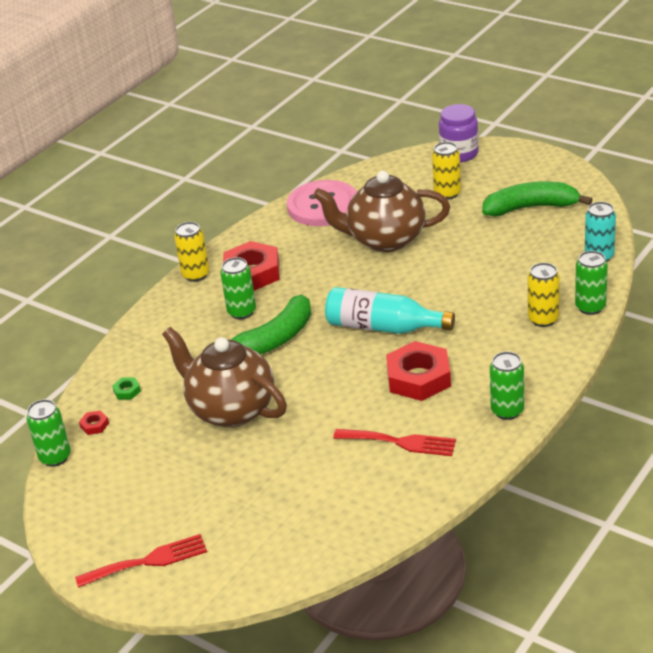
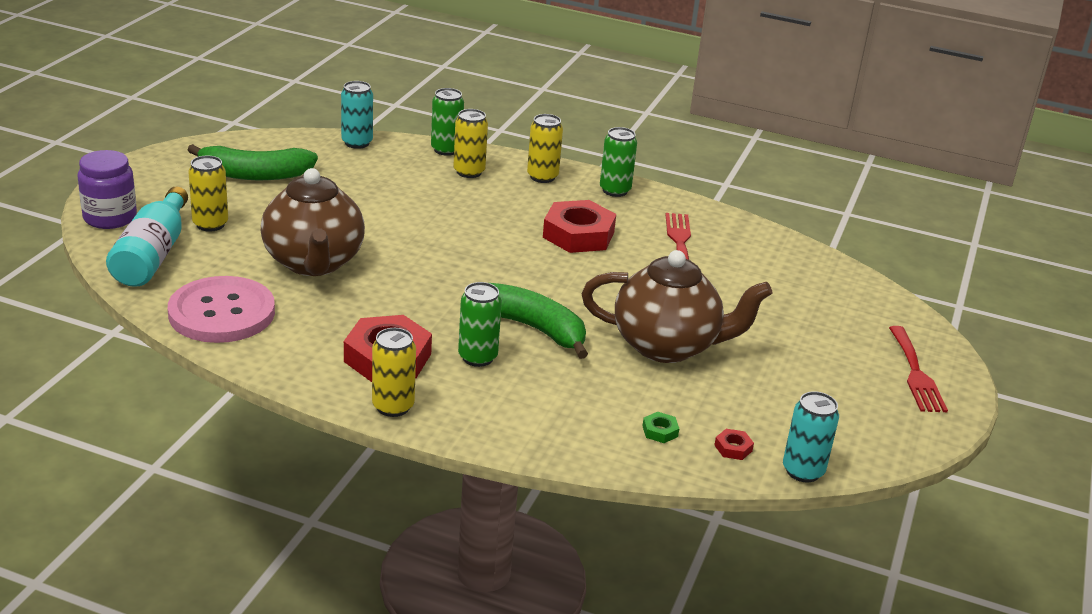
camera: 110 degrees left, 5 degrees down
green can [27,399,71,467] -> turquoise can [783,391,839,482]
red fork [75,534,207,588] -> red fork turned 150 degrees counterclockwise [889,326,948,412]
brown teapot [162,327,287,427] -> brown teapot turned 105 degrees counterclockwise [582,250,772,363]
turquoise bottle [325,287,455,334] -> turquoise bottle moved to [106,186,188,287]
green banana [482,181,593,216] -> green banana turned 75 degrees counterclockwise [187,144,318,180]
none -> yellow can [527,114,563,183]

